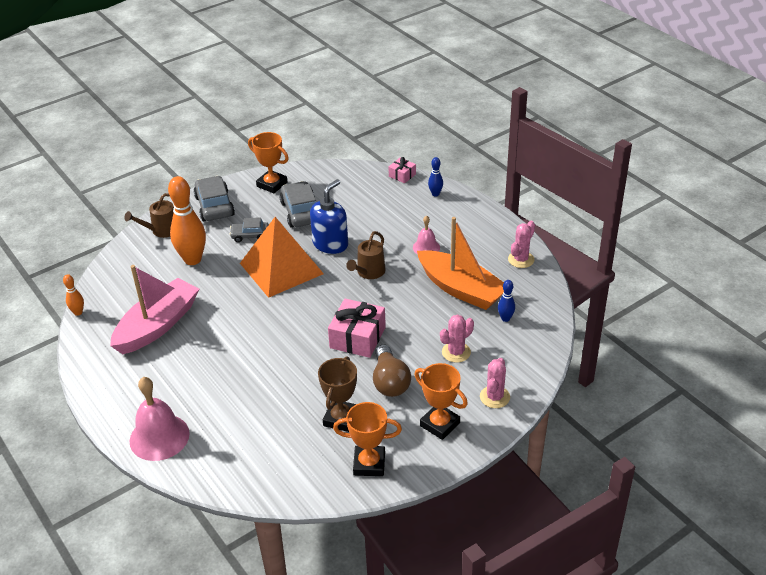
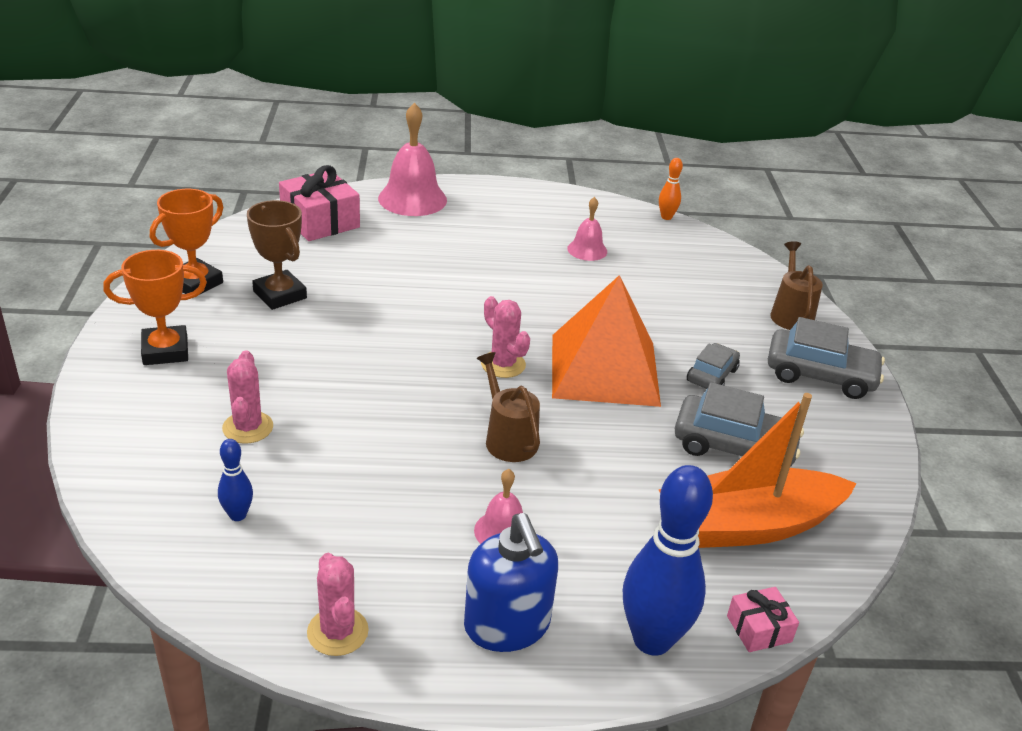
camera: 120 degrees right, 5 degrees down
pink boat [110,265,199,354] -> pink bell [567,197,607,261]
orange bowling pin [168,176,206,265] -> none
orange trophy [248,132,289,193] -> none
blue soap dispenser [310,179,348,254] -> blue soap dispenser moved to [464,513,558,652]
pink gift [328,299,386,358] -> pink gift moved to [279,165,360,241]
brown light bulb [373,344,411,397] -> none
orange boat [417,217,504,310] -> orange boat moved to [659,393,857,548]
blue bowling pin [428,157,443,197] -> blue bowling pin [623,465,713,656], size x2.13
pink cactus [480,358,510,408] -> pink cactus moved to [481,296,530,378]

